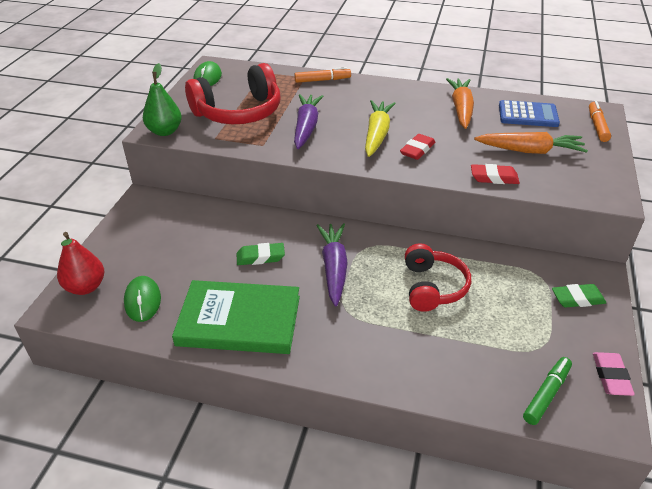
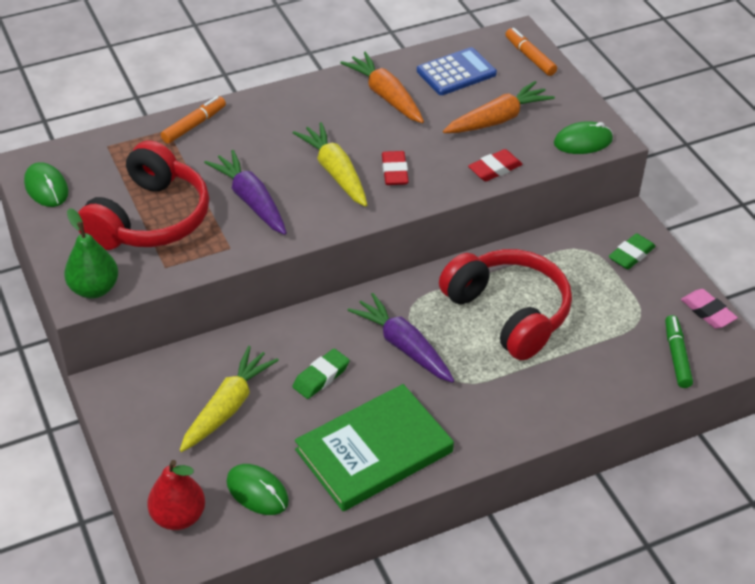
camera: 40 degrees left, 5 degrees up
red headphones [405,243,471,312] -> red headphones [439,249,572,360], size x1.52
none -> yellow carrot [180,346,279,452]
none -> green mouse [554,121,613,154]

